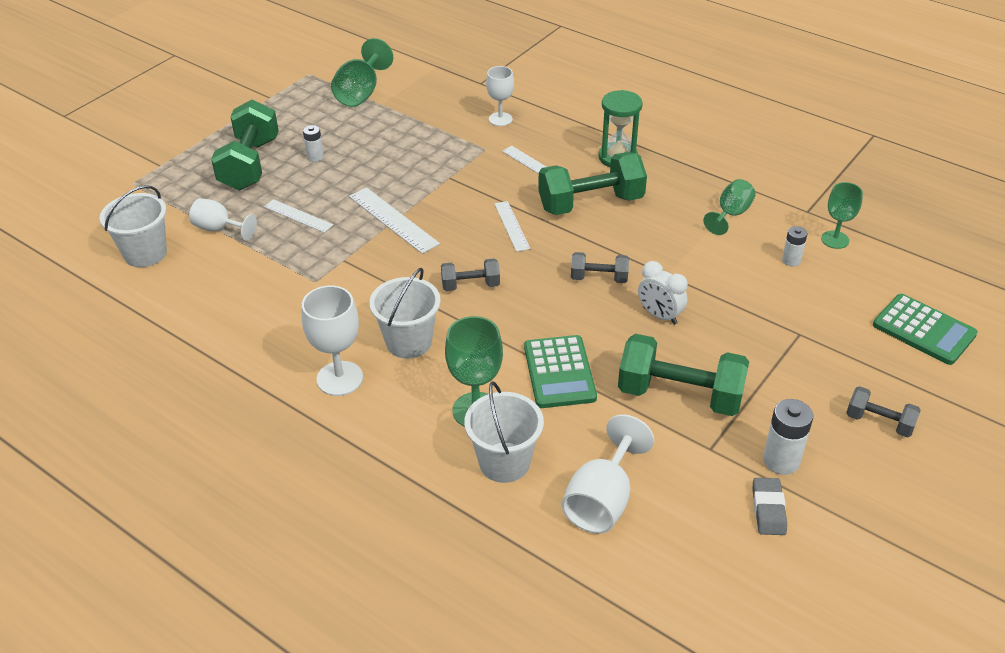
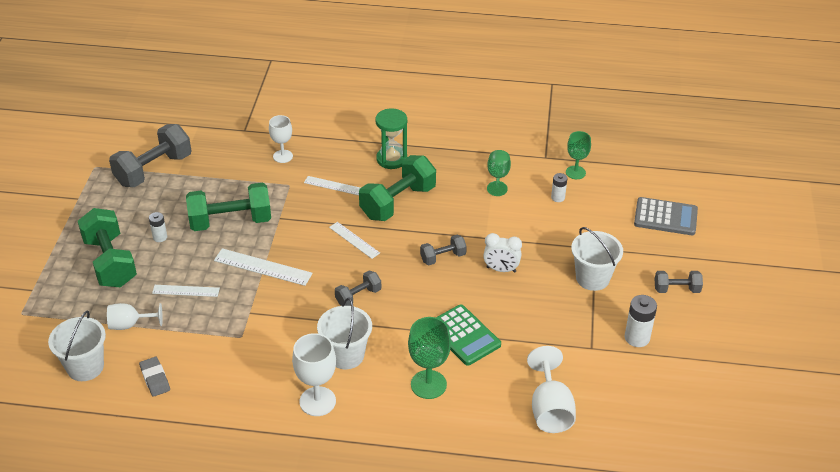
camera: 30 degrees left, 0 degrees up
green goblet [331,38,393,107] -> grey dumbbell [109,124,192,187]
white bucket [464,381,544,483] -> white bucket moved to [571,227,623,291]
green dumbbell [618,334,749,416] -> green dumbbell moved to [186,183,271,231]
grey eraser [752,478,787,535] -> grey eraser moved to [139,357,170,397]
green calculator [873,294,978,365] -> grey calculator [634,197,698,235]

